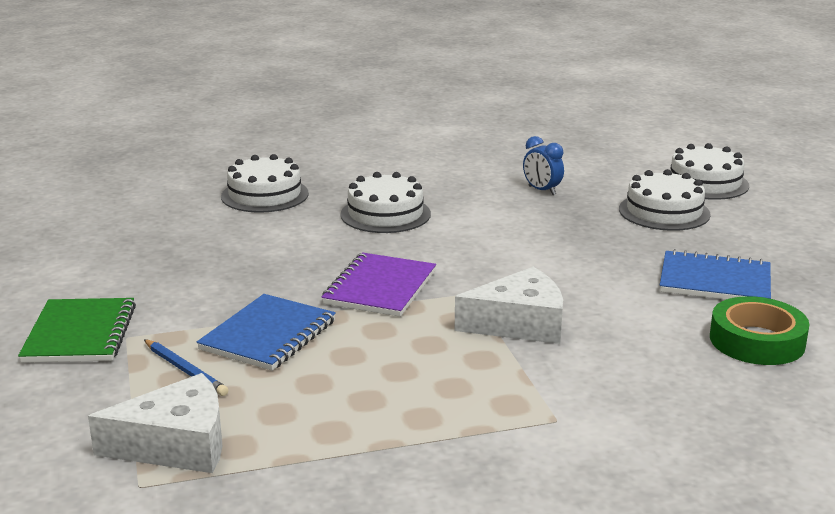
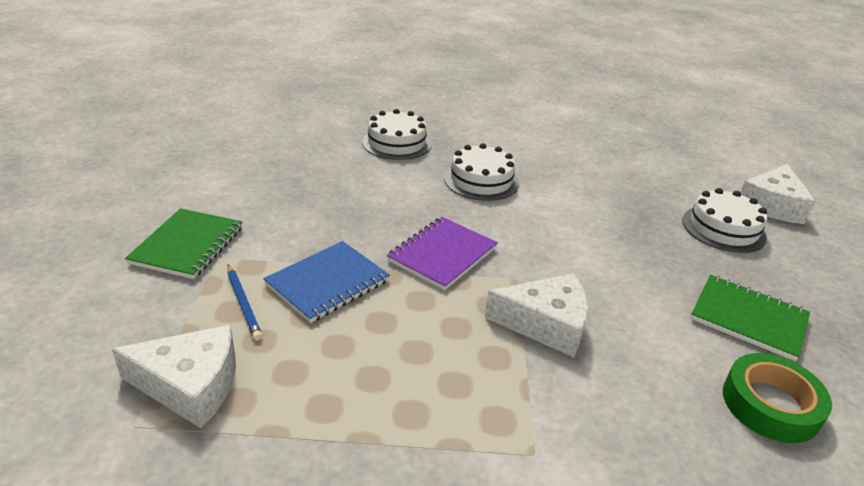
camera: 15 degrees right, 10 degrees up
blue clock [523,136,564,195] -> none
blue notebook [660,249,771,300] -> green notebook [690,275,810,361]
white cake [671,143,749,200] -> white cheese [740,164,816,224]

